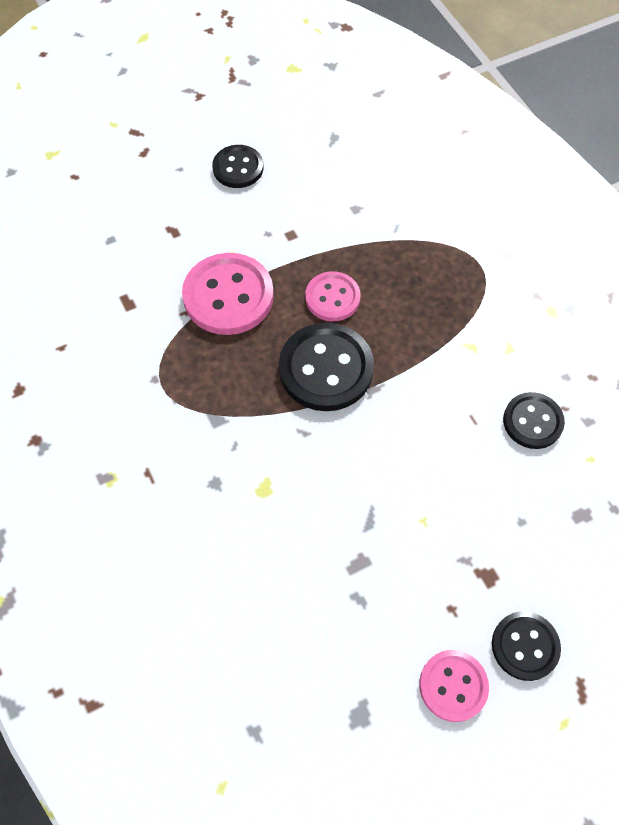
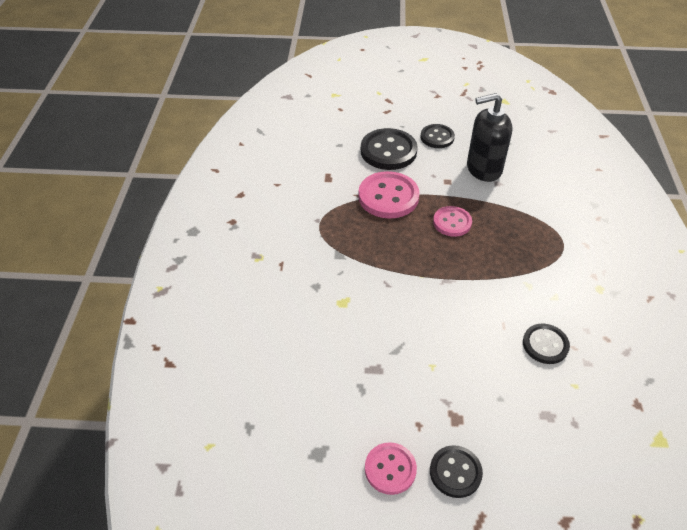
camera: 30 degrees right, 15 degrees down
black button [279,323,374,411] -> black button moved to [361,128,418,170]
none -> black soap dispenser [467,93,513,182]

